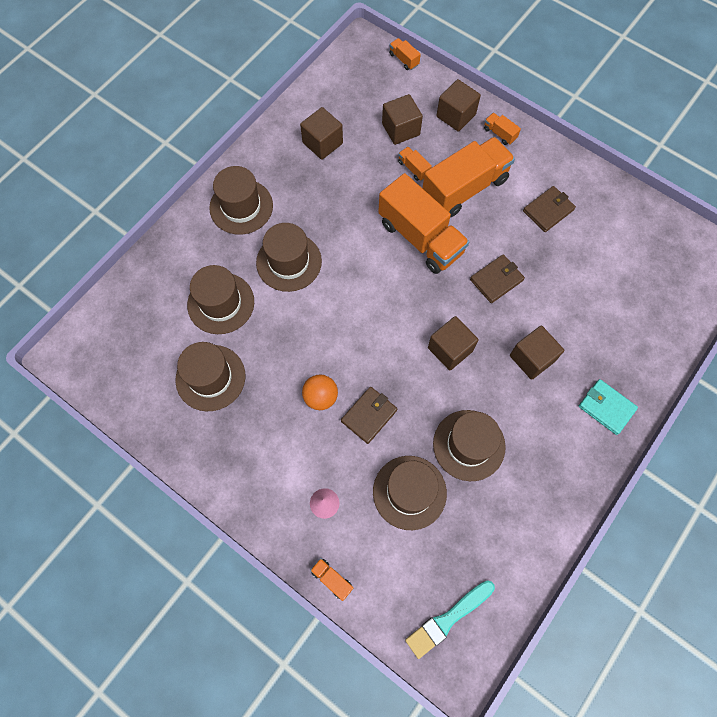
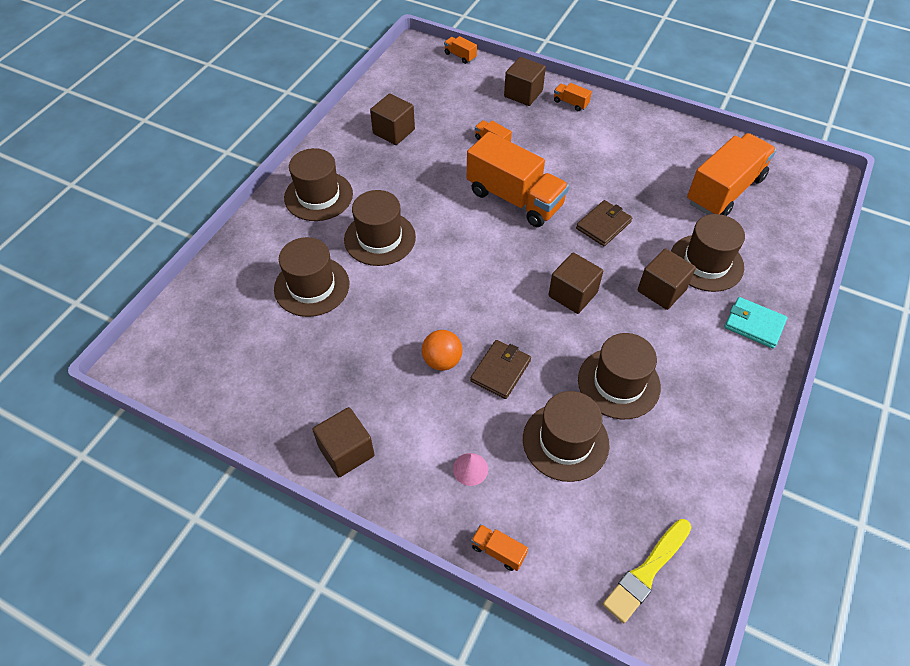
camera: 10 degrees left, 15 degrees down
brown hat [176,342,245,411] -> brown hat moved to [671,214,745,292]
brown cube [382,94,423,145] -> brown cube moved to [312,407,375,477]
turquoise brush [405,580,495,659] -> yellow brush [603,519,691,623]
orange truck [422,137,515,217] -> orange truck moved to [687,133,776,216]
brown wallet [523,186,576,232] -> none

